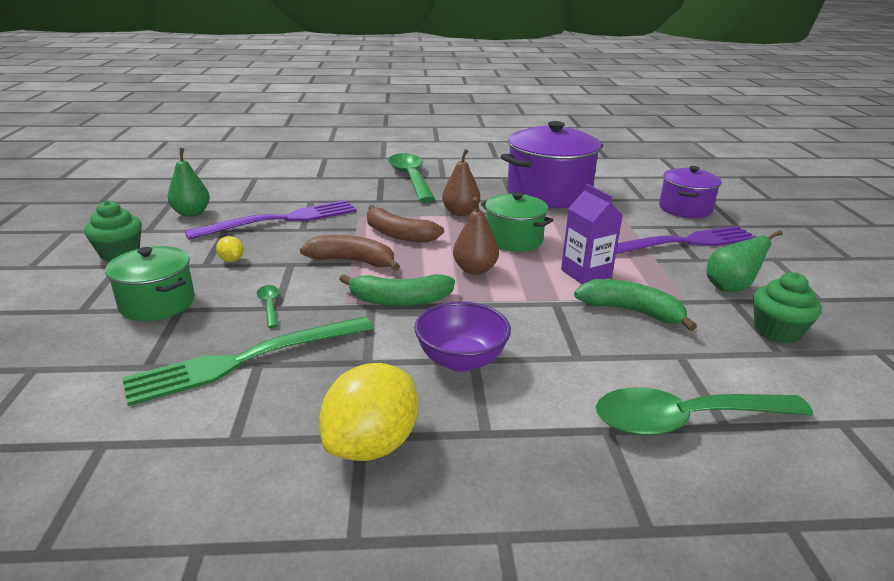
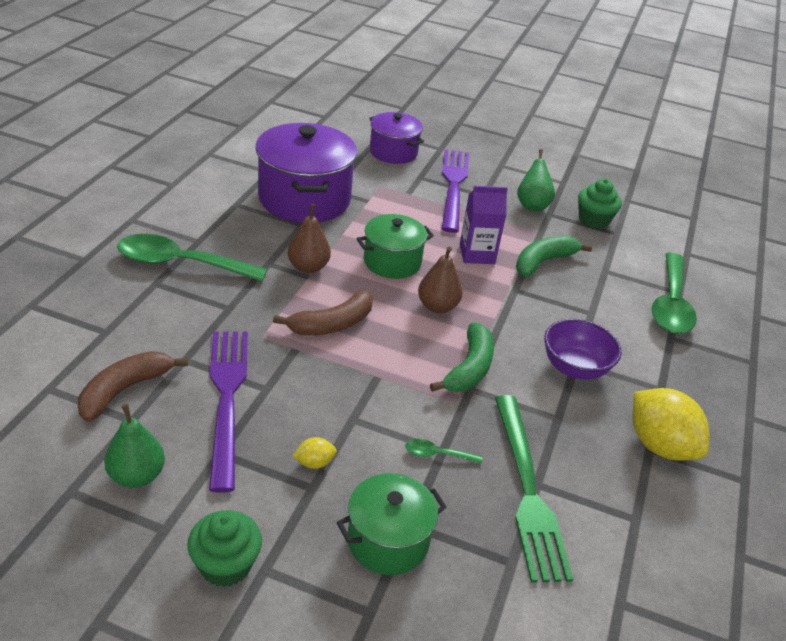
camera: 70 degrees left, 10 degrees up
brown banana [300,235,400,271] -> brown banana moved to [78,351,188,422]

